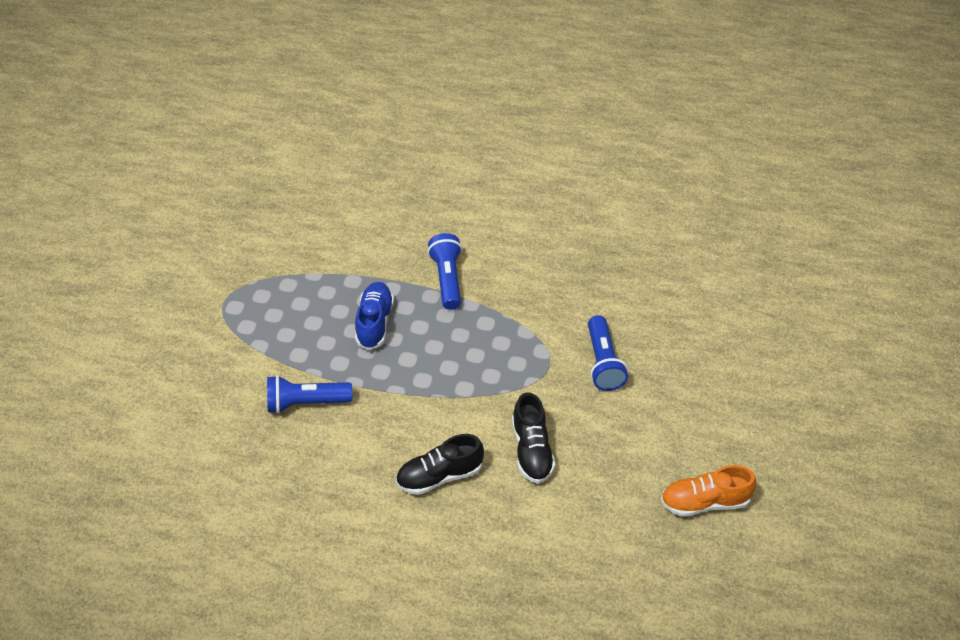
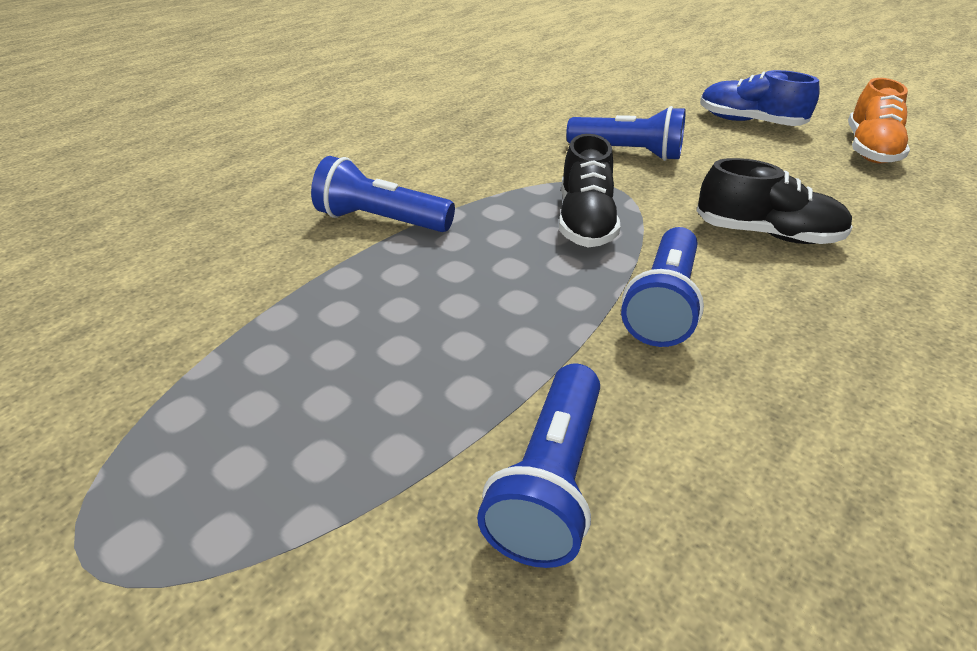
camera: 65 degrees left, 10 degrees down
blue shoe [355,282,394,350] -> blue shoe moved to [700,70,819,126]
black shoe [396,434,484,495] -> black shoe moved to [559,134,621,248]
none -> blue flashlight [621,227,704,347]

